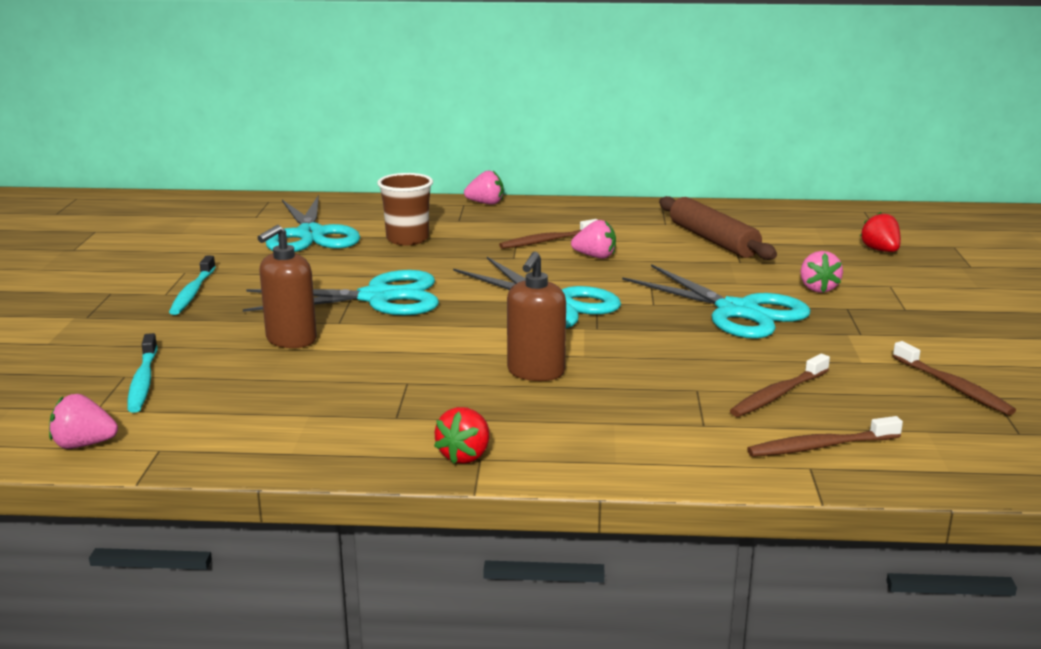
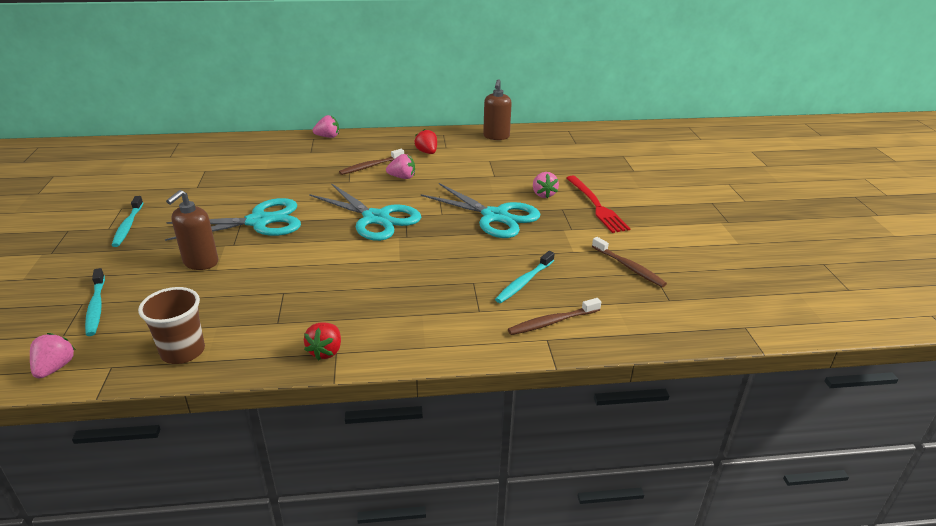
camera: 10 degrees left, 10 degrees up
pink strawberry [49,394,118,449] -> pink strawberry turned 105 degrees clockwise [30,333,75,379]
turquoise scissors [266,195,360,252] -> none
brown cup [377,173,433,245] -> brown cup moved to [138,287,205,364]
brown soap dispenser [507,251,566,381] -> brown soap dispenser moved to [483,79,512,140]
brown rolling pin [659,196,777,260] -> none
brown toothbrush [730,354,830,417] -> turquoise toothbrush [495,251,555,303]
red strawberry [860,212,901,252] -> red strawberry moved to [415,129,437,154]
none -> red fork [566,176,631,233]

